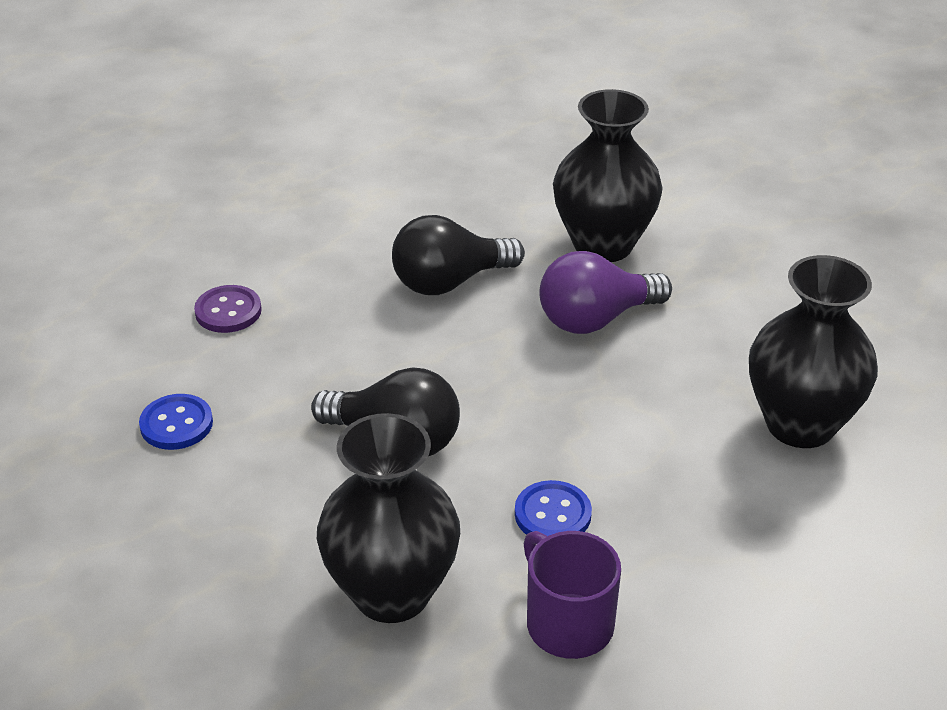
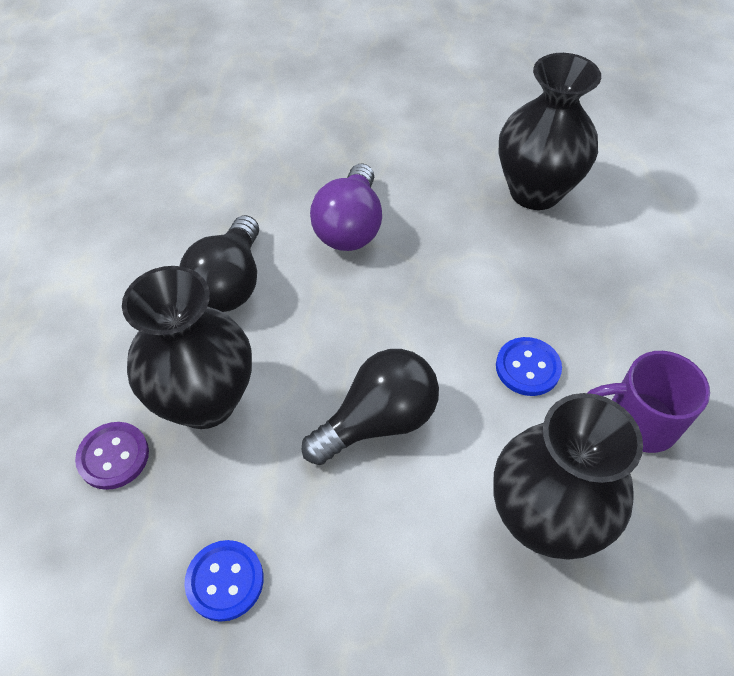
camera: 55 degrees left, 15 degrees up
black vase [553,89,663,262] -> black vase moved to [122,266,252,429]

